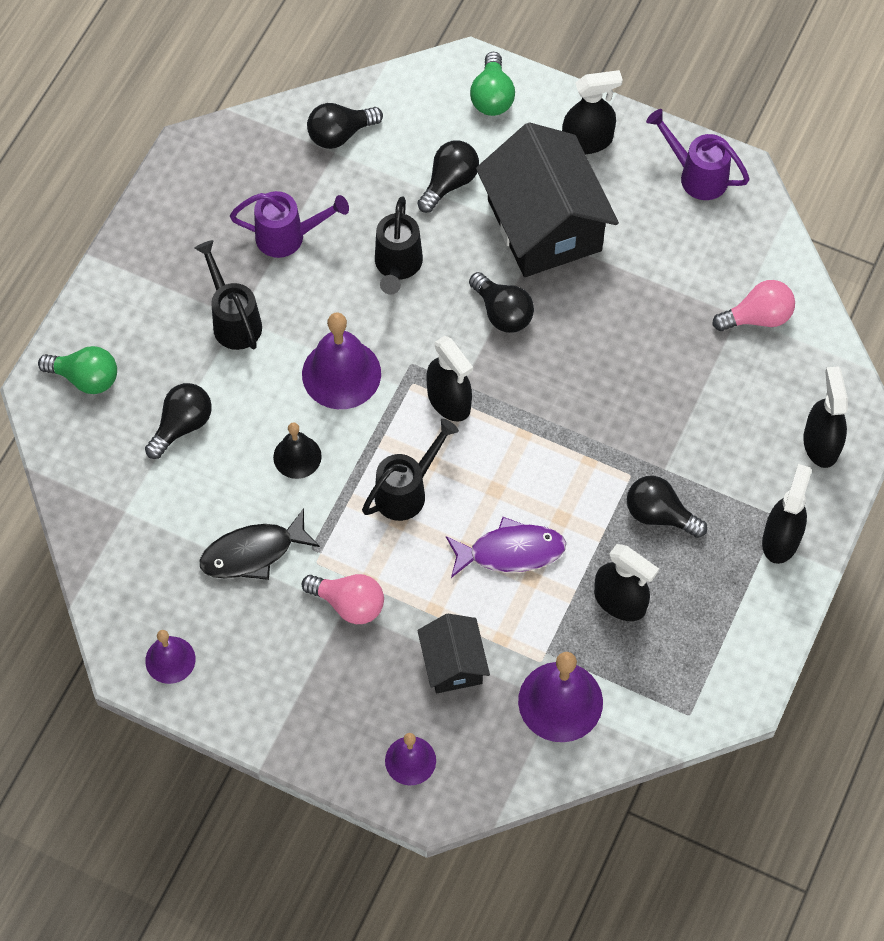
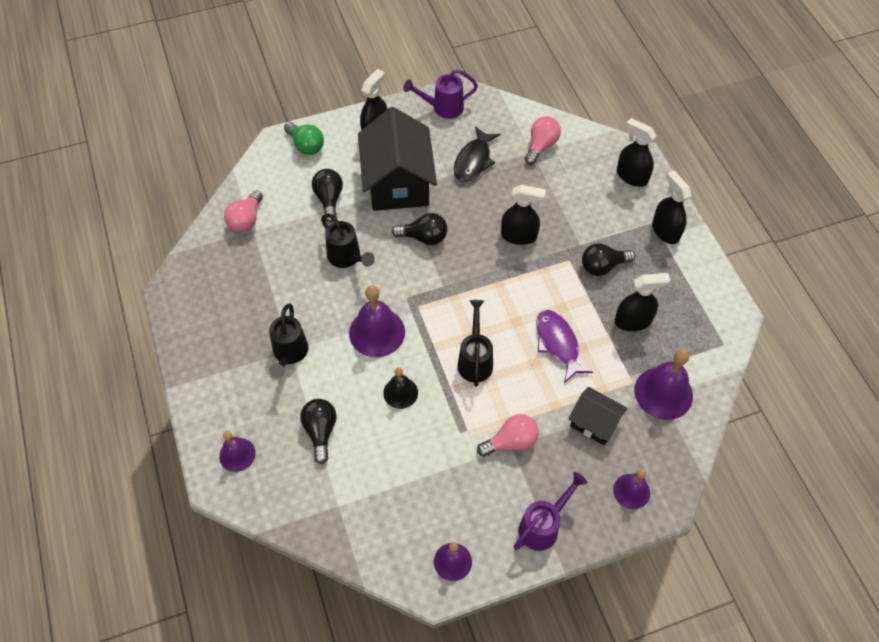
camera: 45 degrees left, 5 degrees down
green light bulb [38,346,117,394] -> purple bell [219,431,256,472]
black watering can [194,240,262,350] -> black watering can turned 105 degrees counterclockwise [269,303,308,378]
black fish [200,508,320,580] -> black fish moved to [454,126,500,182]
purple watering can [230,191,349,258] -> purple watering can moved to [514,472,587,551]
black light bulb [307,103,383,149] -> pink light bulb [224,190,263,232]
black spray bottle [426,336,473,422] -> black spray bottle moved to [501,185,546,245]
purple fish [446,517,566,578] -> purple fish turned 60 degrees counterclockwise [536,310,593,383]
black house [476,122,619,277] -> black house turned 60 degrees clockwise [358,107,437,211]

